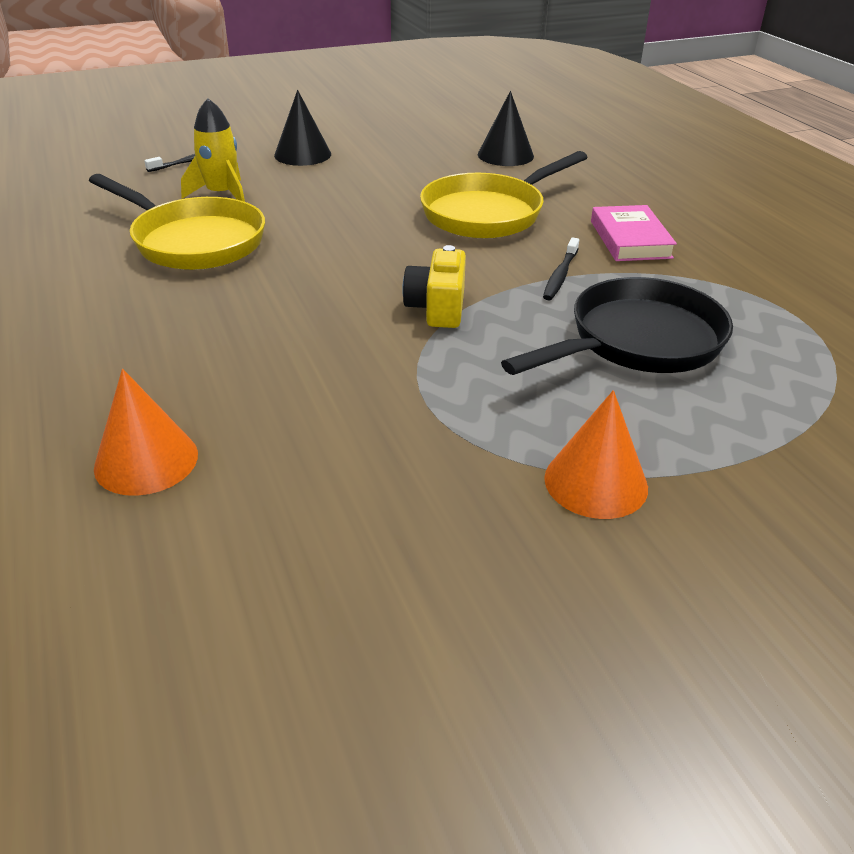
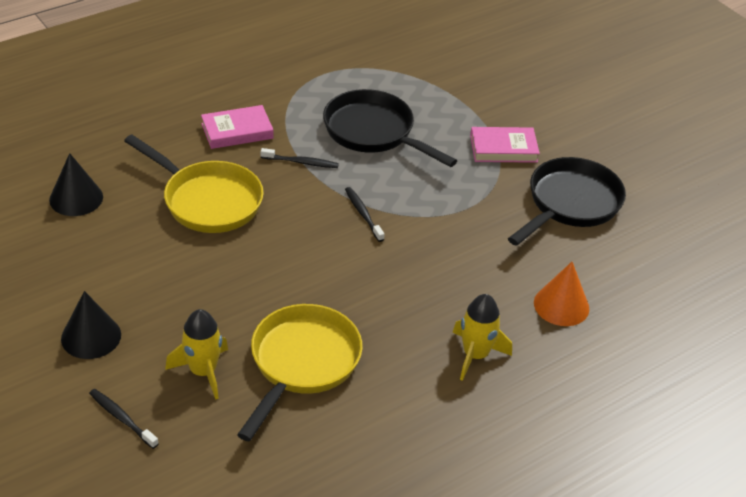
camera: 105 degrees left, 5 degrees up
yellow camera [402,245,466,328] -> black toothbrush [345,187,385,242]
orange cone [544,390,648,519] -> pink book [470,127,540,163]
none -> yellow rocket [452,294,512,381]
none -> black pan [508,157,626,246]

